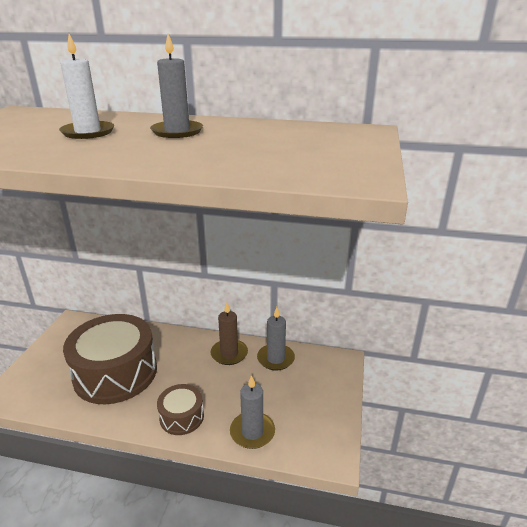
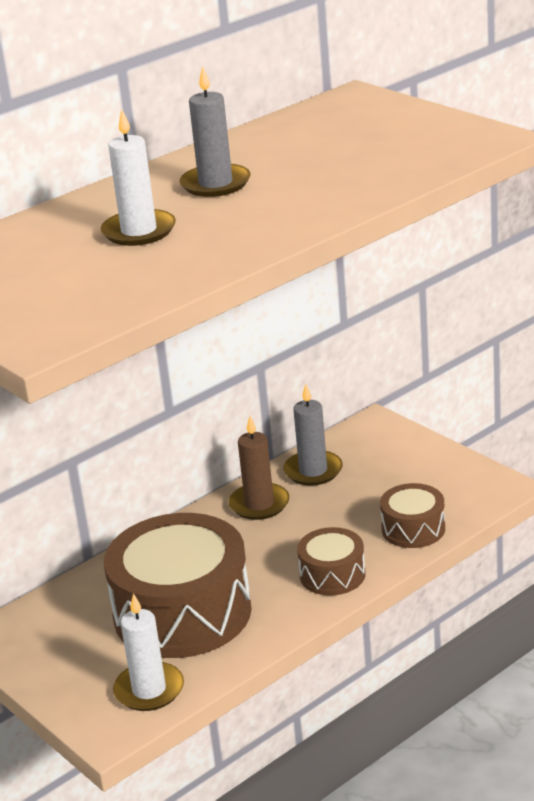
camera: 50 degrees left, 0 degrees up
grey candle [230,375,275,449] -> brown drum [380,483,445,548]
none -> white candle [113,593,184,711]

